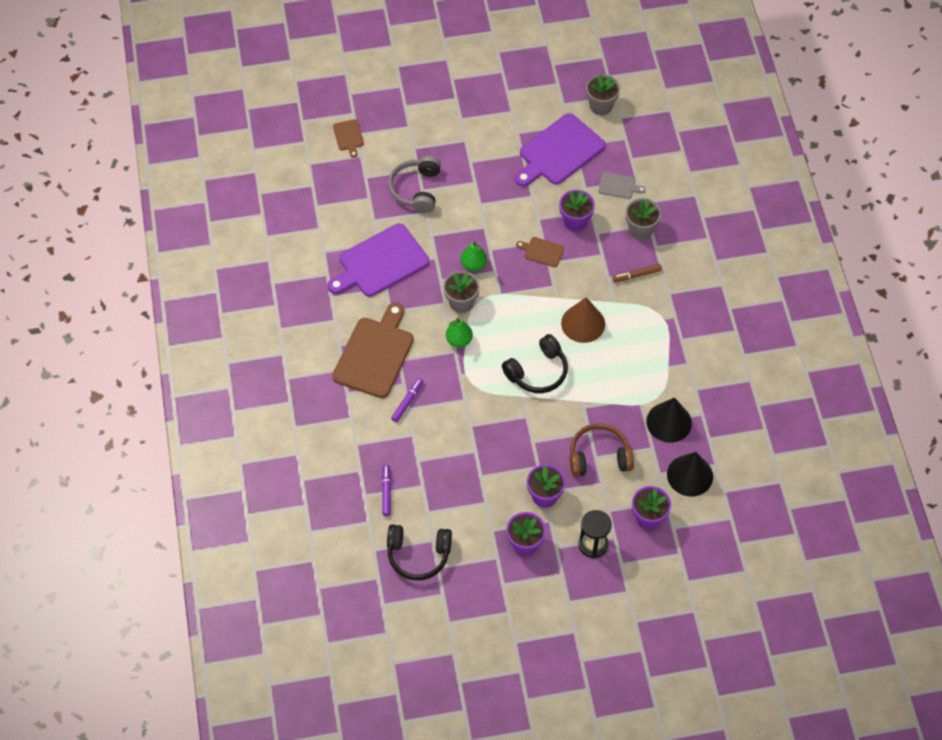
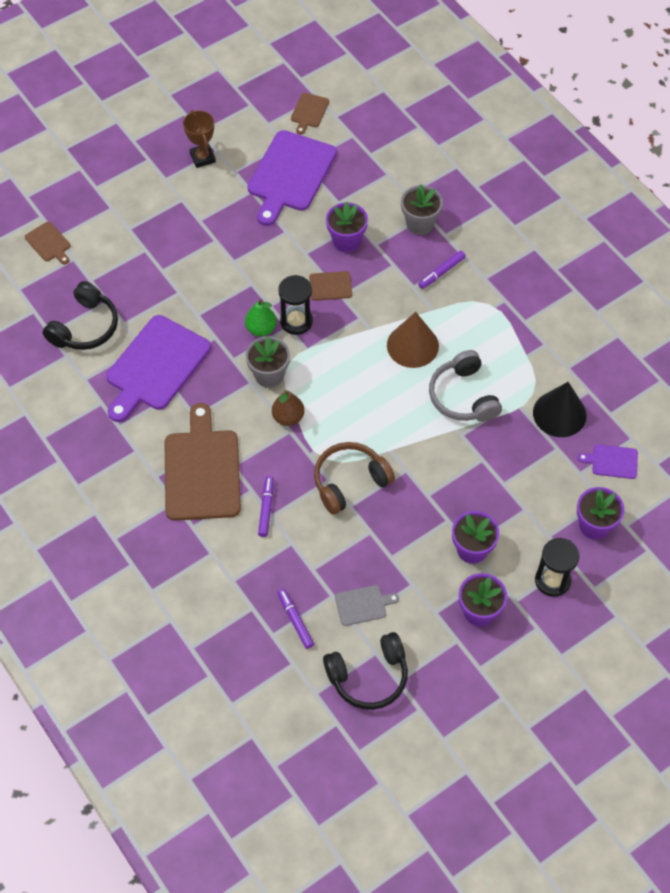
camera: 25 degrees left, 0 degrees up
grey headphones [388,156,441,213] -> grey headphones moved to [429,350,502,422]
green pear [446,318,473,348] -> brown pear [272,390,304,426]
black headphones [502,334,568,393] -> black headphones moved to [43,281,118,350]
brown headphones [570,423,634,477] -> brown headphones moved to [314,442,395,515]
grey flower pot [586,74,620,115] -> brown cutting board [291,93,329,135]
grey cutting board [598,172,646,199] -> grey cutting board moved to [335,585,399,626]
brown marker [612,264,662,282] -> purple marker [418,251,466,289]
black cone [667,452,713,497] -> purple cutting board [578,444,638,479]
none -> brown trophy [183,110,216,168]
none -> black hourglass [278,275,313,335]

